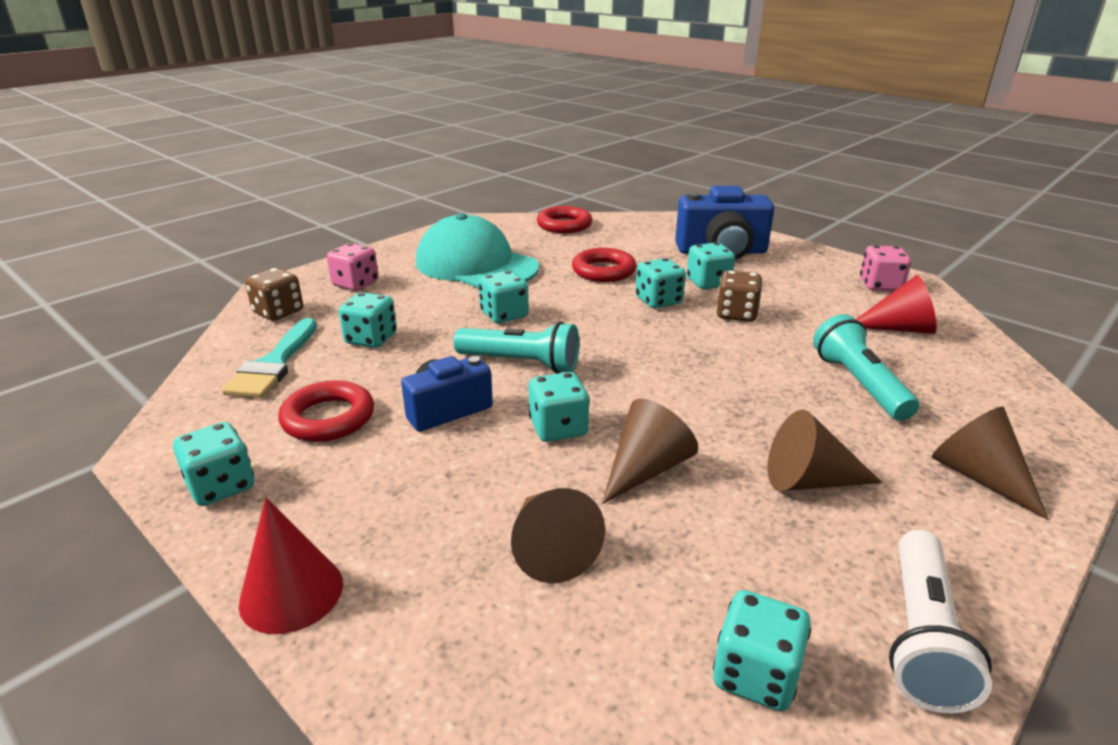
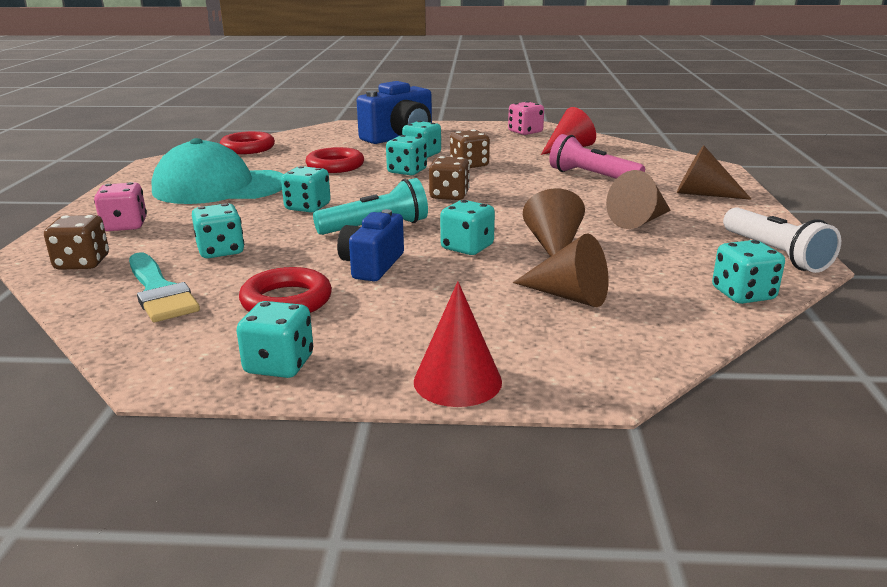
camera: 40 degrees left, 5 degrees down
turquoise flashlight [813,314,919,421] -> pink flashlight [549,134,645,179]
none -> brown dice [429,156,470,200]

